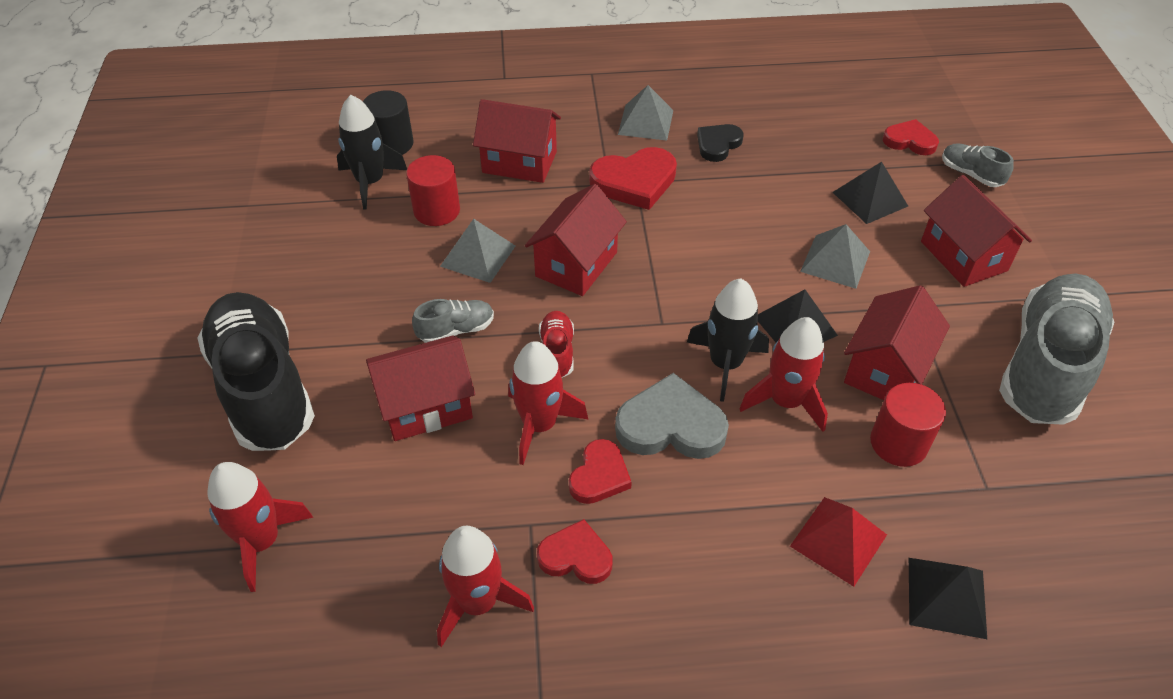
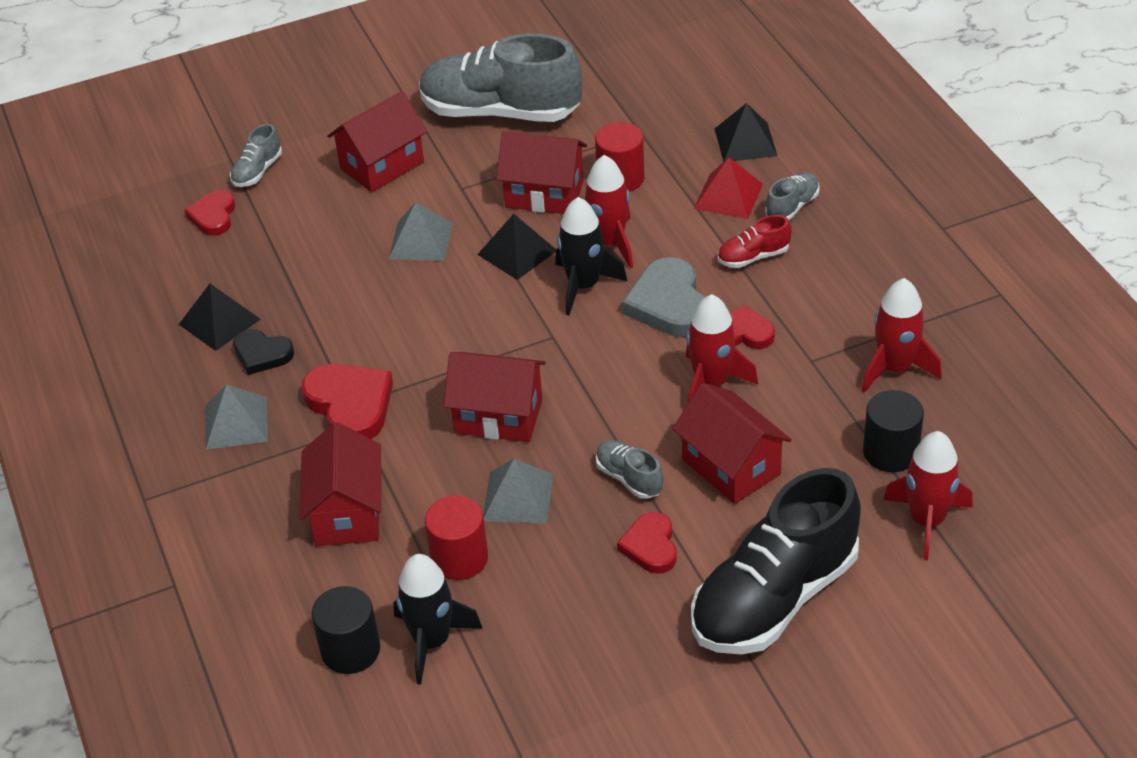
camera: 105 degrees left, 5 degrees down
red heart [537,519,612,584] -> red heart moved to [617,512,677,574]
red shoe [539,311,574,377] -> red shoe moved to [718,215,792,268]
black pyramid [833,162,908,224] -> black pyramid moved to [178,284,261,351]
none -> grey shoe [765,172,820,221]
none -> black cylinder [863,390,924,472]

